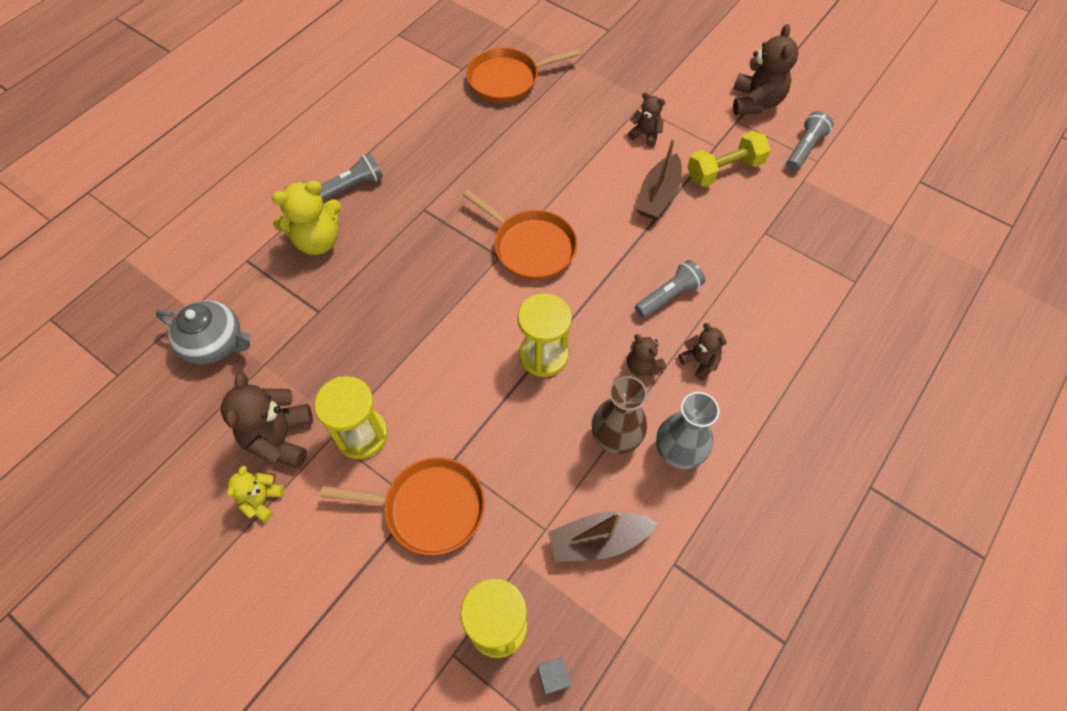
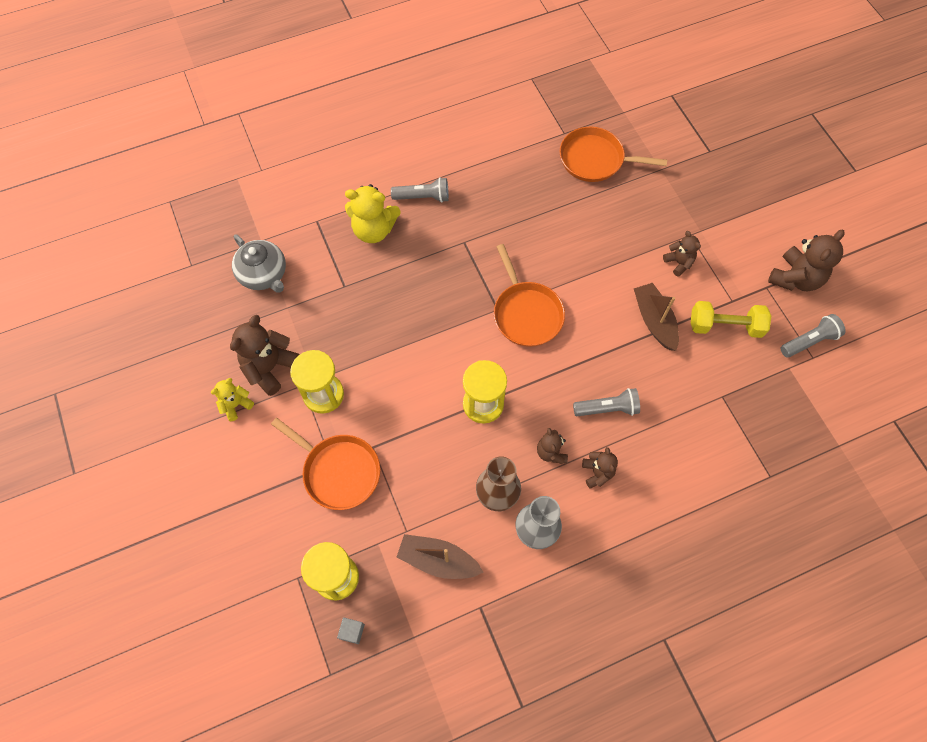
camera: 30 degrees right, 5 degrees up
brown boat [636,138,682,220] -> brown boat turned 105 degrees clockwise [634,283,679,351]

